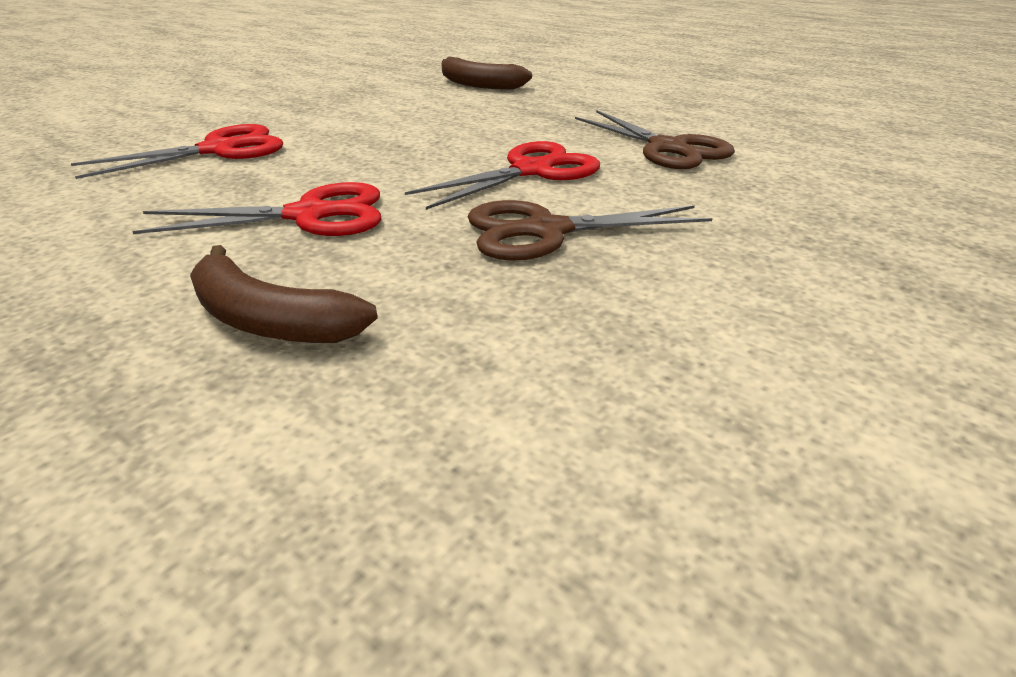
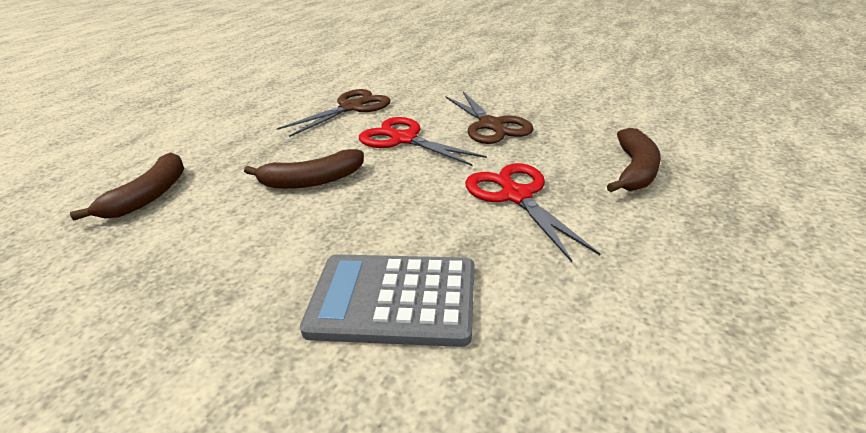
camera: 100 degrees left, 0 degrees up
red scissors [71,124,283,179] -> grey calculator [300,254,474,347]
none -> brown banana [244,149,364,189]

